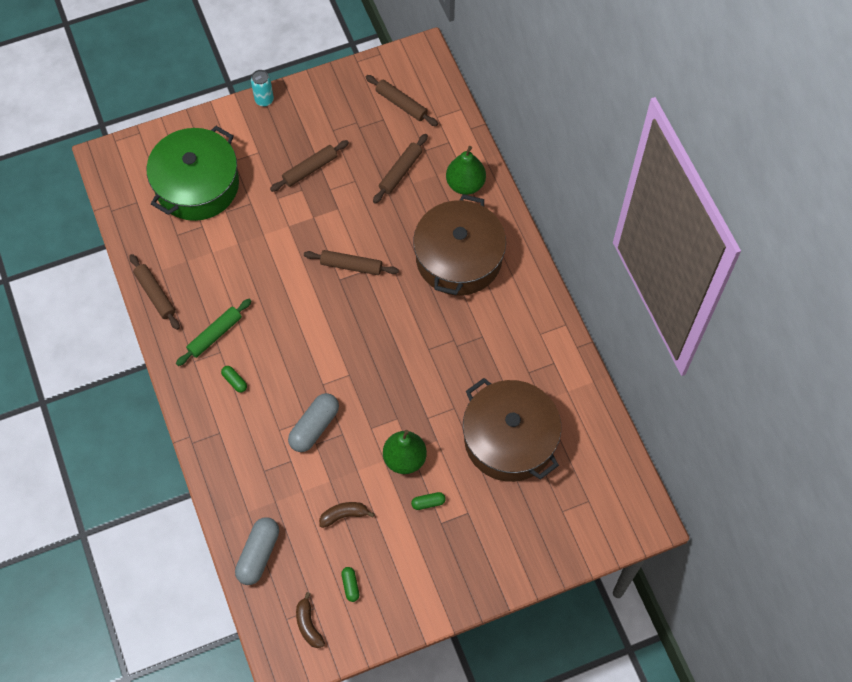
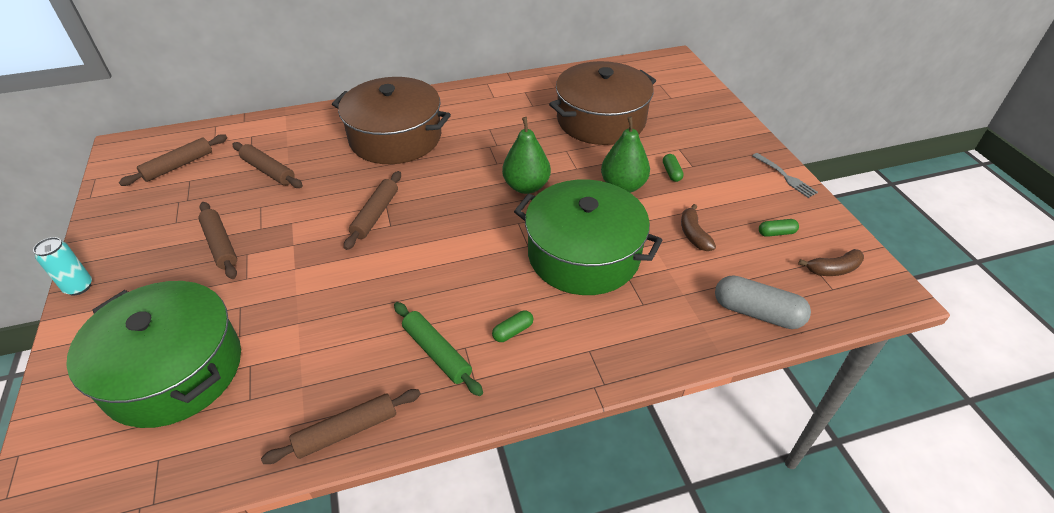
camera: 85 degrees left, 20 degrees down
grey capsule [288,393,339,452] -> green pot [514,179,663,295]
green pear [446,146,486,195] -> green pear moved to [502,117,551,194]
none -> grey fork [752,153,818,198]

